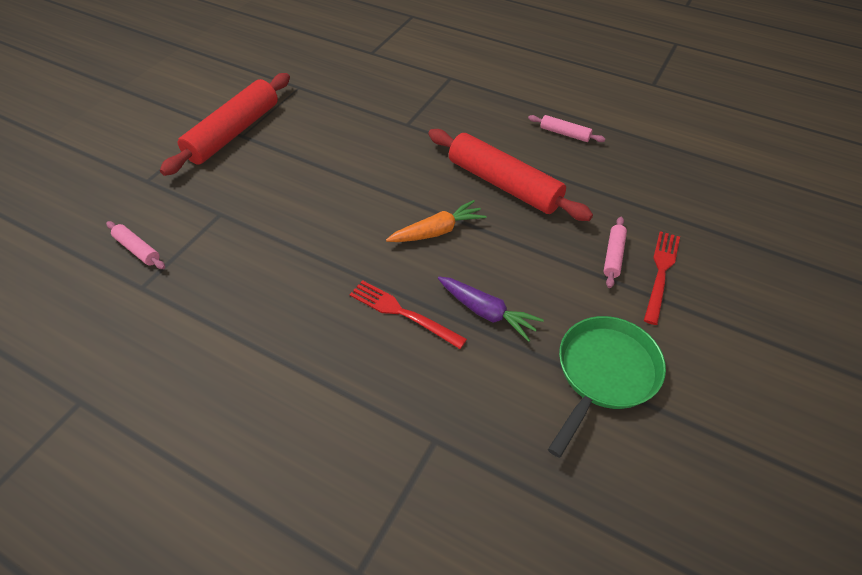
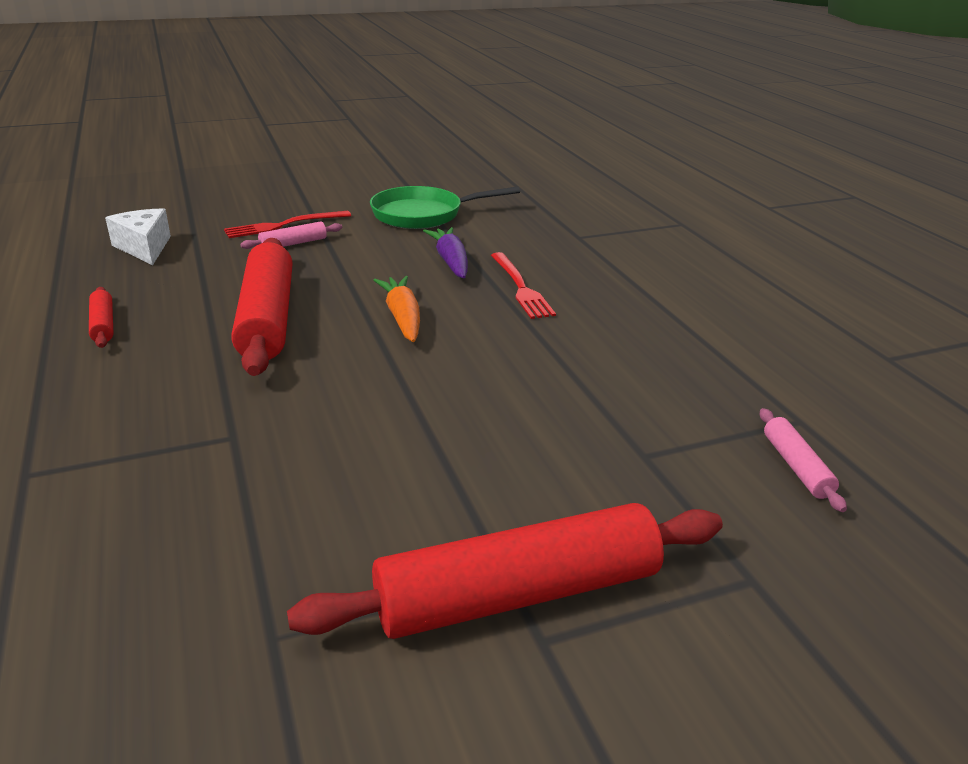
camera: 140 degrees left, 20 degrees down
orange carrot [386,200,487,242] -> orange carrot turned 60 degrees clockwise [373,276,420,342]
pink rolling pin [528,115,605,142] -> red rolling pin [89,287,114,348]
none -> white cheese [105,208,171,265]

